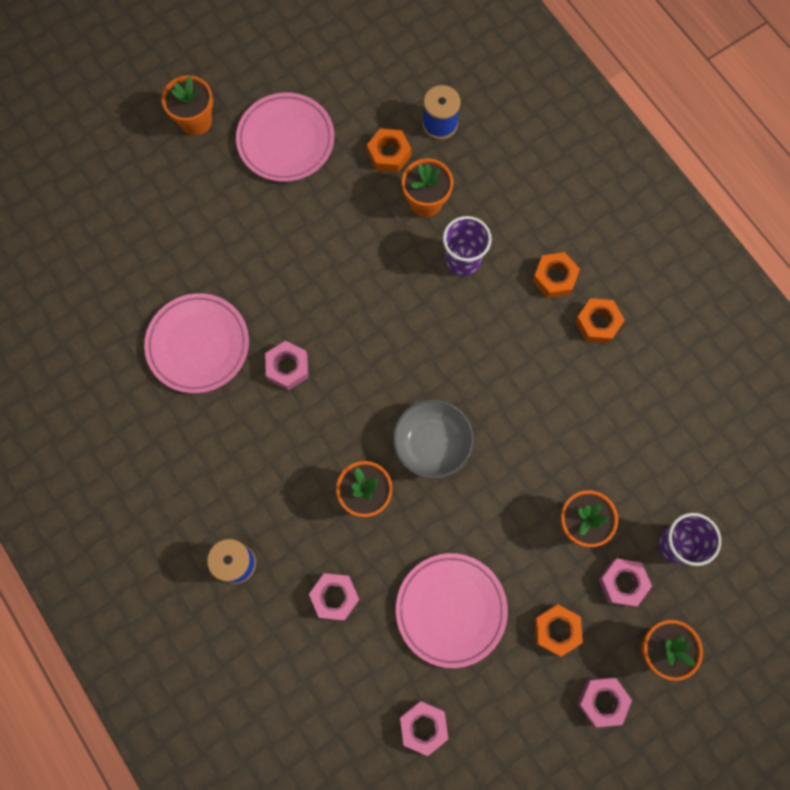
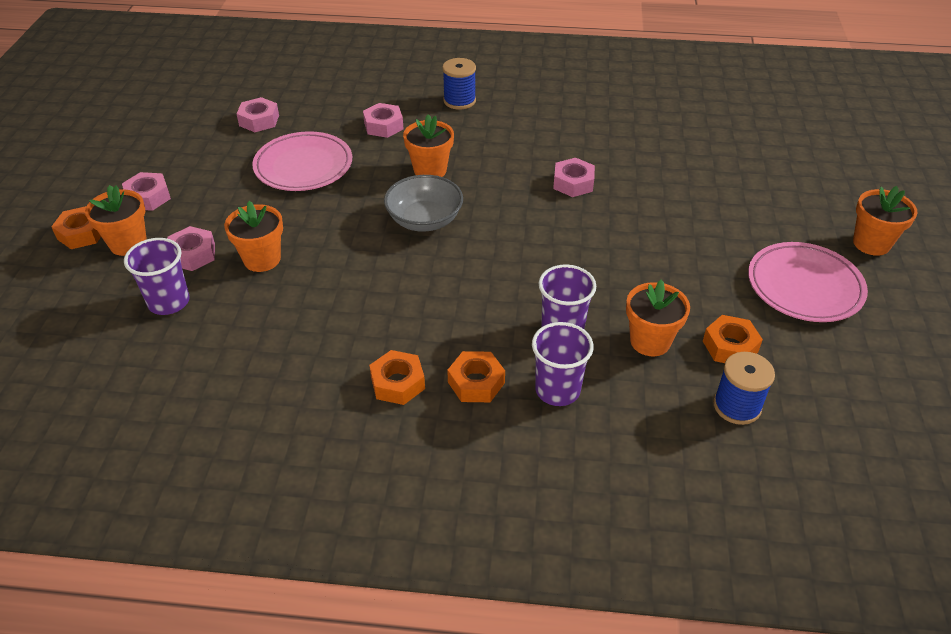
camera: 130 degrees right, 30 degrees down
pink plate [144,293,249,393] -> none
orange nut [534,604,583,657] -> orange nut moved to [51,206,101,249]
none -> purple cup [532,322,594,406]

